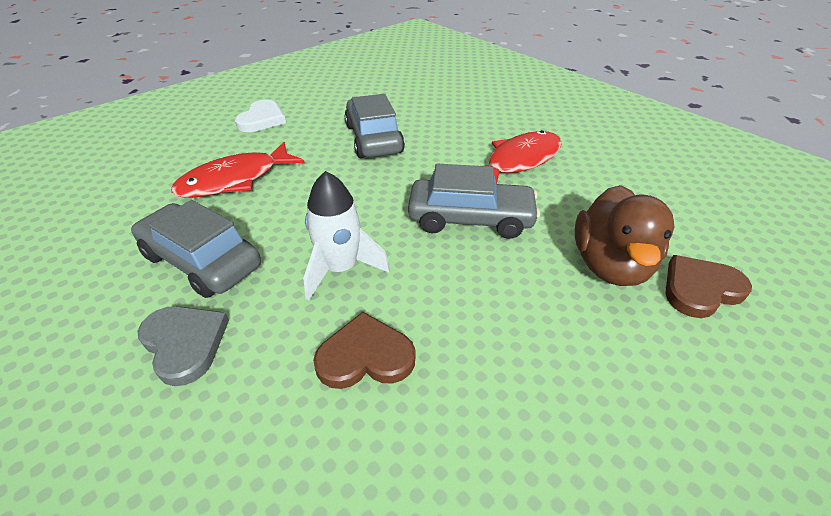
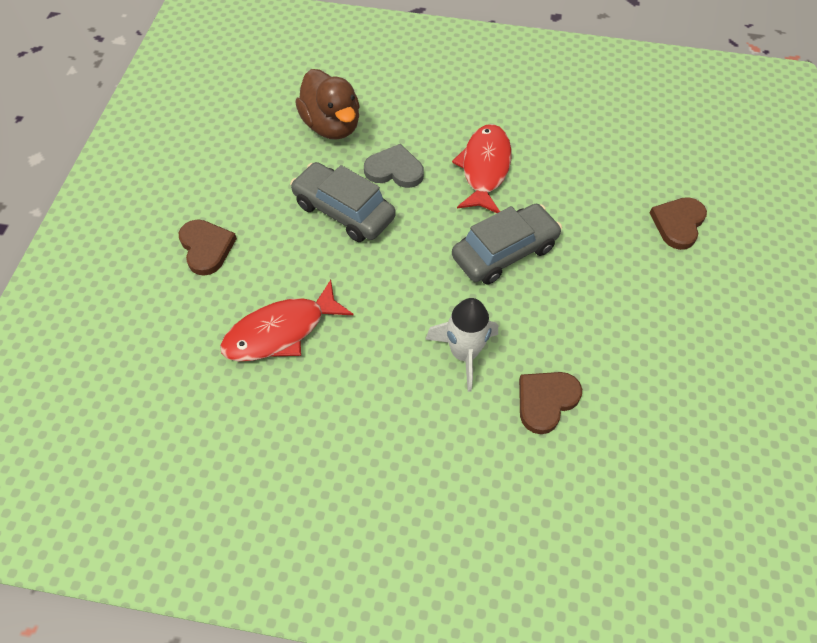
camera: 40 degrees left, 15 degrees up
grey car [131,200,261,298] -> none
grey heart [137,306,229,386] -> grey heart moved to [364,144,424,188]
red fish [171,142,305,198] -> red fish turned 45 degrees clockwise [220,280,353,361]
white heart [235,100,286,132] -> brown heart [179,220,237,276]
brown duck [575,185,674,286] -> brown duck moved to [295,69,360,140]

